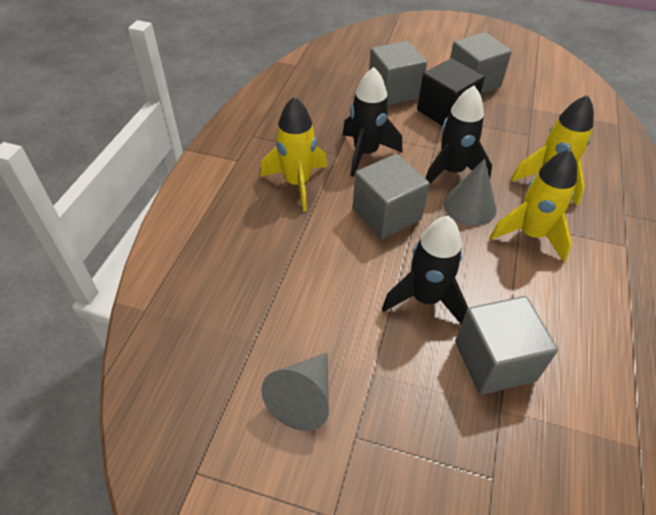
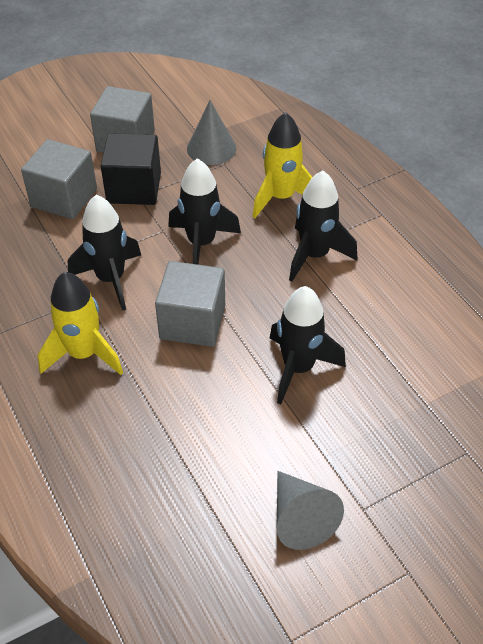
camera: 45 degrees left, 0 degrees up
grey cone [443,159,496,226] -> grey cone moved to [187,100,237,165]
grey cube [455,296,558,395] -> none
yellow rocket [490,149,577,262] -> black rocket [289,171,357,281]

